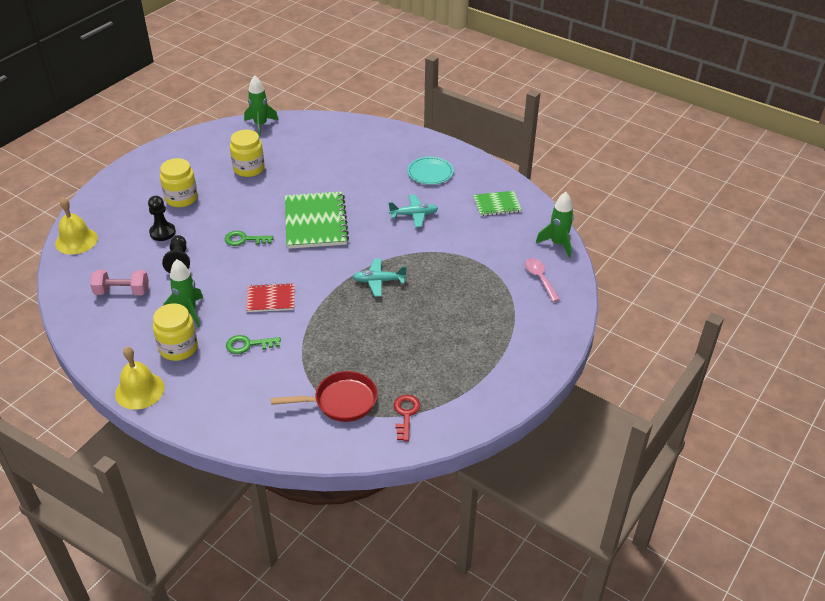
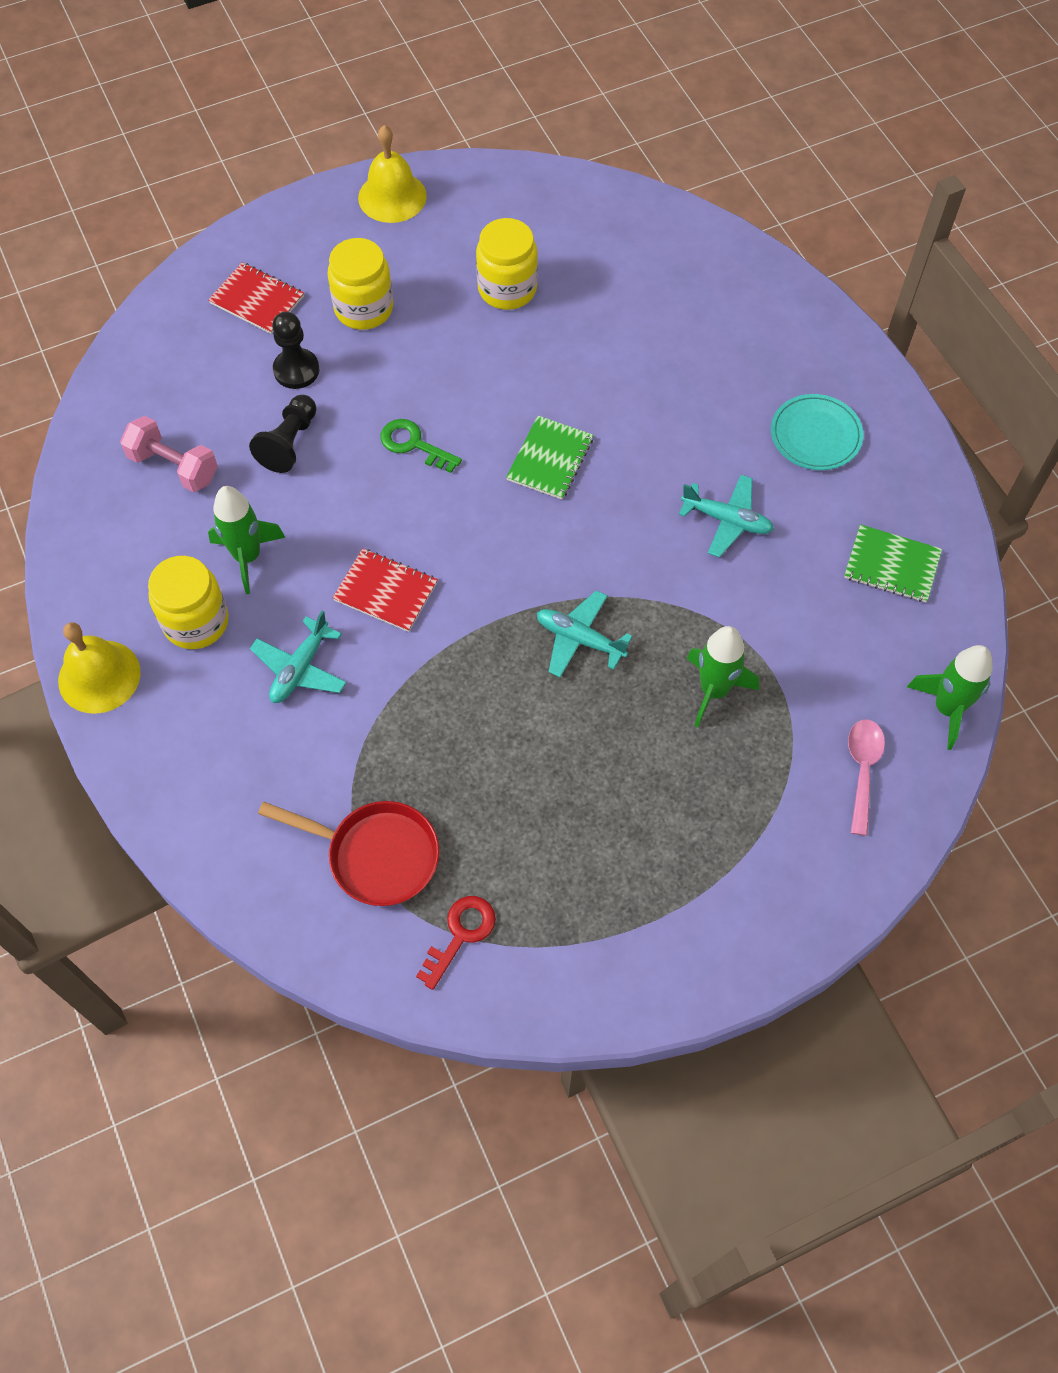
camera: 30 degrees right, 20 degrees up
yellow bell [55,198,98,255] -> yellow bell moved to [358,125,427,223]
green key [226,335,281,354] -> turquoise plane [250,610,347,703]
green rocket [244,75,278,136] -> green rocket moved to [686,626,759,728]
green notebook [285,192,349,249] -> green notebook [506,416,593,499], size x0.55
none -> red notebook [208,262,304,334]

